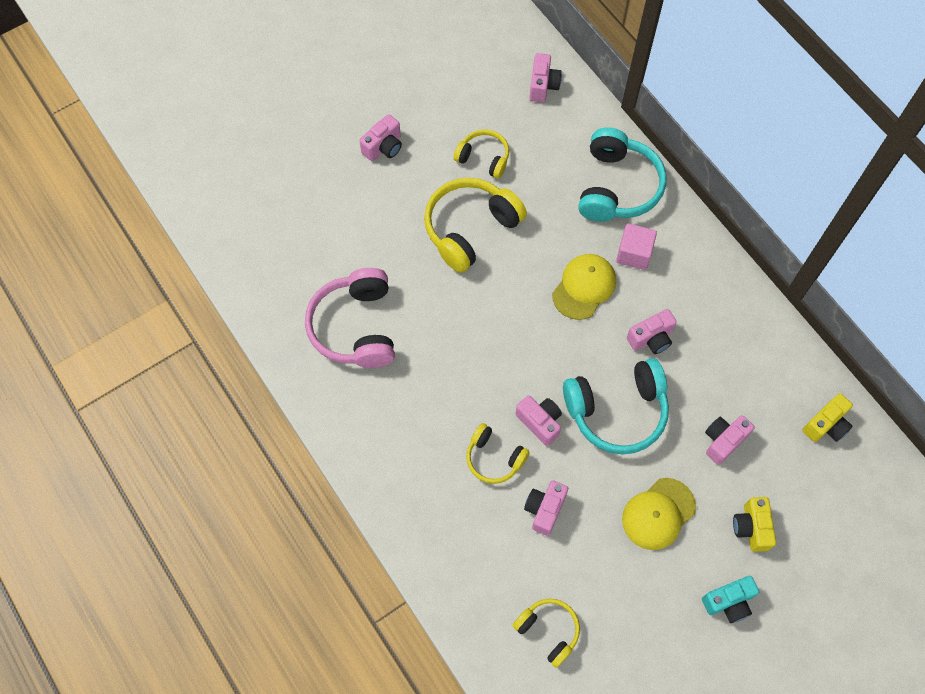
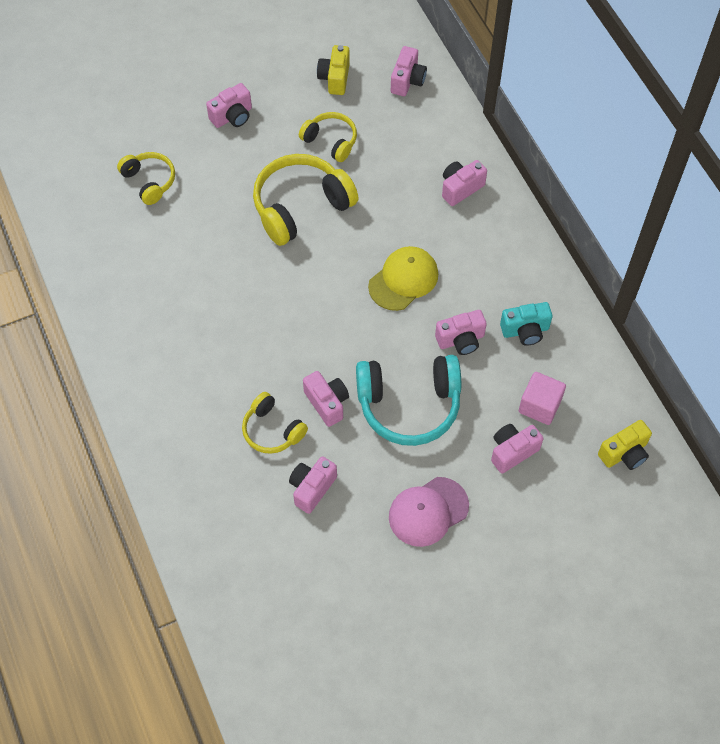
camera: 10 degrees right, 5 degrees down
pink headphones [305,268,395,368] -> none
yellow headphones [513,599,580,668] -> yellow headphones moved to [117,152,175,205]
turquoise headphones [578,127,666,222] -> pink camera [442,160,487,206]
pink cube [616,224,657,270] -> pink cube moved to [519,372,566,425]
yellow cap [622,478,696,550] -> pink cap [389,477,469,547]
turquoise camera [702,576,759,623] -> turquoise camera moved to [500,302,553,346]
yellow camera [733,497,776,552] -> yellow camera moved to [317,45,350,95]

